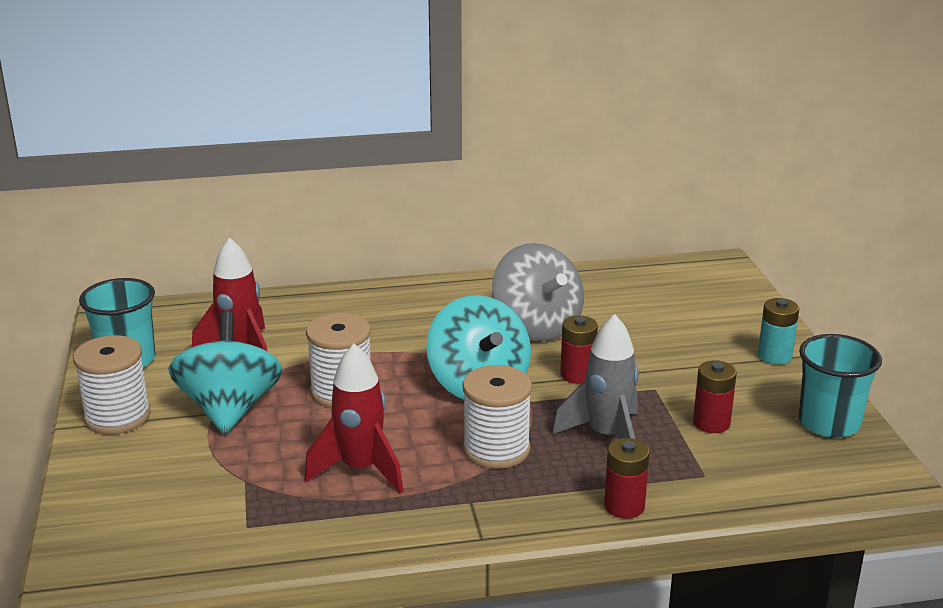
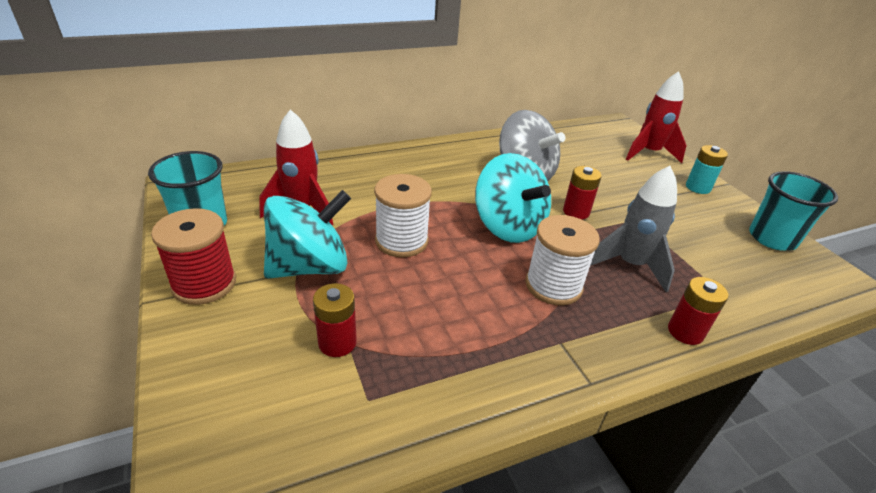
camera: 15 degrees left, 10 degrees up
white spool [73,335,151,434] -> red spool [151,208,236,305]
turquoise spinning top [168,311,283,434] -> turquoise spinning top turned 75 degrees clockwise [264,190,351,279]
red rocket [304,344,403,494] -> red rocket moved to [626,71,687,163]
red battery [693,360,737,433] -> red battery moved to [313,283,357,357]

